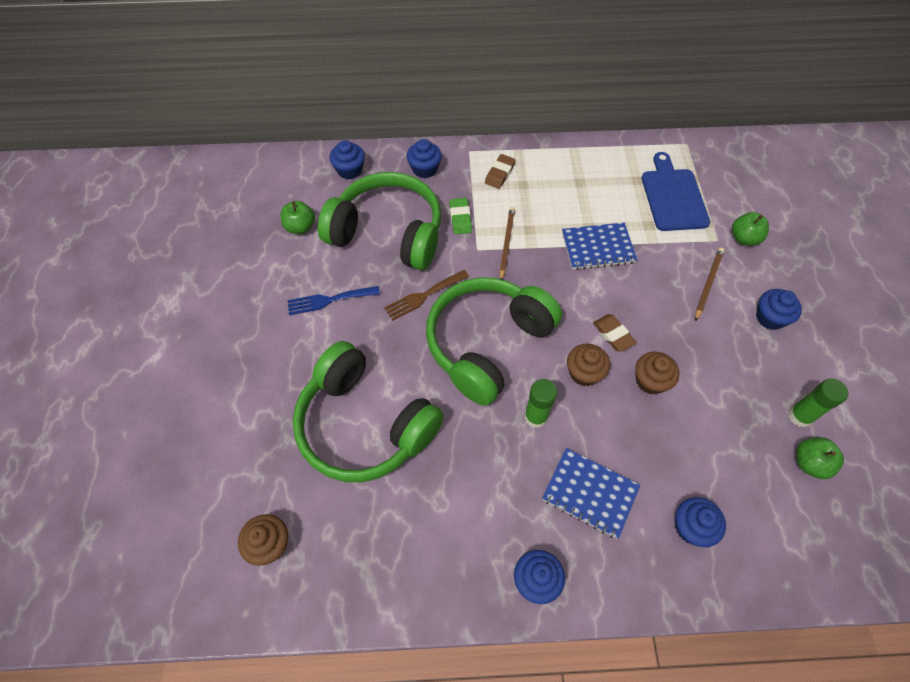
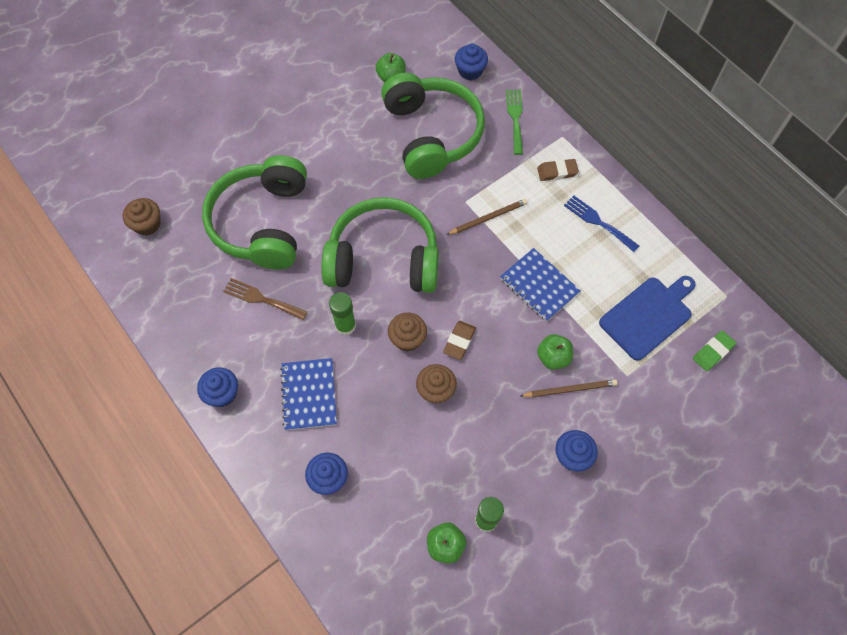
camera: 55 degrees right, 5 degrees up
blue fork [287,286,380,315] -> blue fork moved to [564,195,639,252]
brown fork [384,270,469,321] -> brown fork moved to [223,278,307,320]
blue cupcake [407,139,442,178] -> green fork [506,89,523,155]
green eraser [450,198,472,234] -> green eraser moved to [693,330,736,371]
green apple [732,212,769,245] -> green apple moved to [537,334,573,370]

